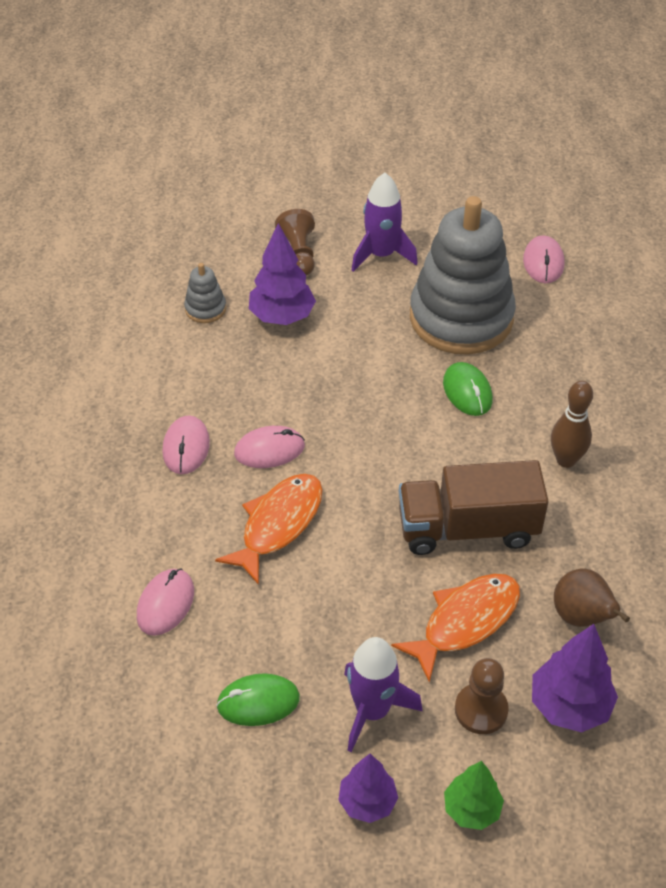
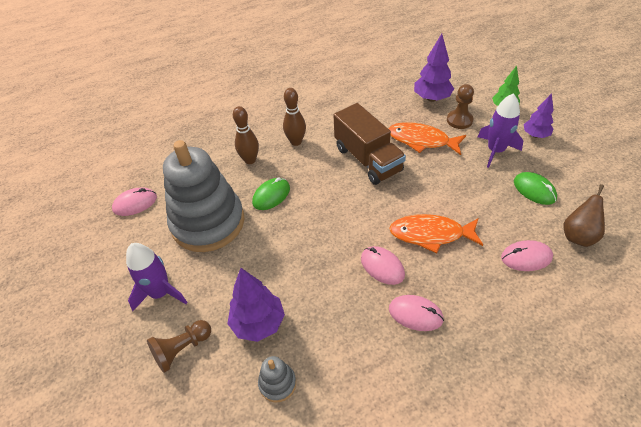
camera: 115 degrees left, 0 degrees up
pink mouse [162,415,210,474] -> pink mouse turned 45 degrees clockwise [389,295,444,331]
brown pear [554,568,630,627] -> brown pear moved to [563,184,605,247]
none -> brown bowling pin [233,106,259,164]

